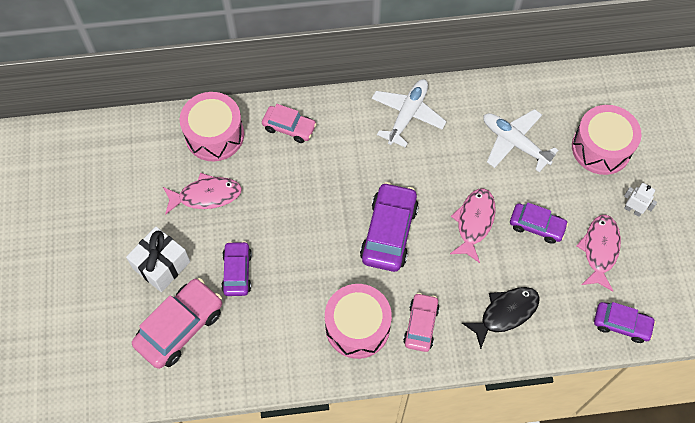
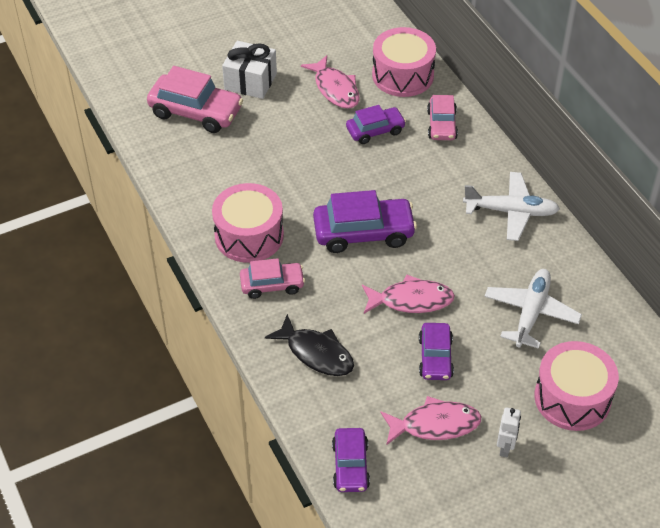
camera: 70 degrees right, 15 degrees down
purple car [221,241,252,296] -> purple car moved to [346,105,406,144]

